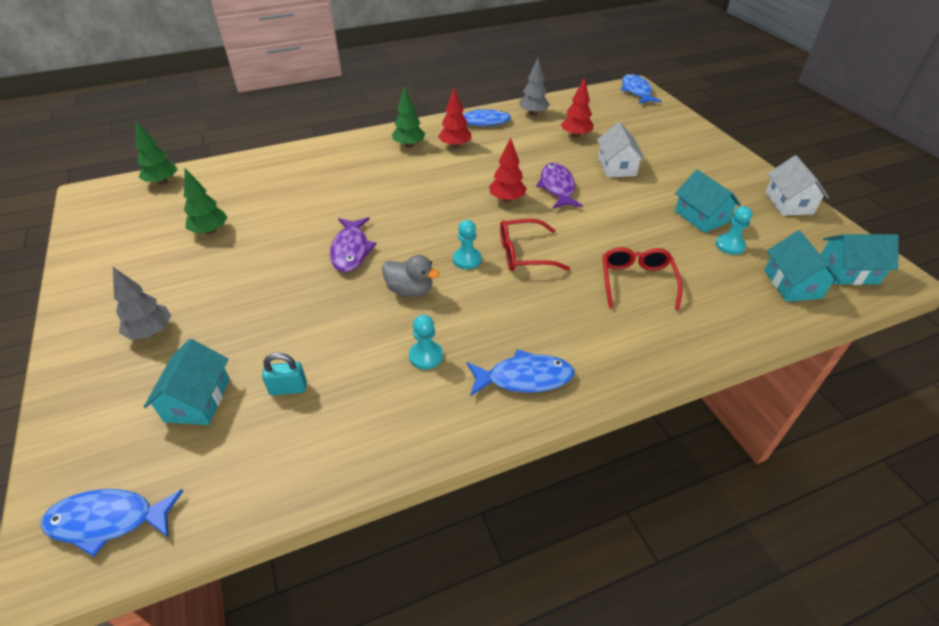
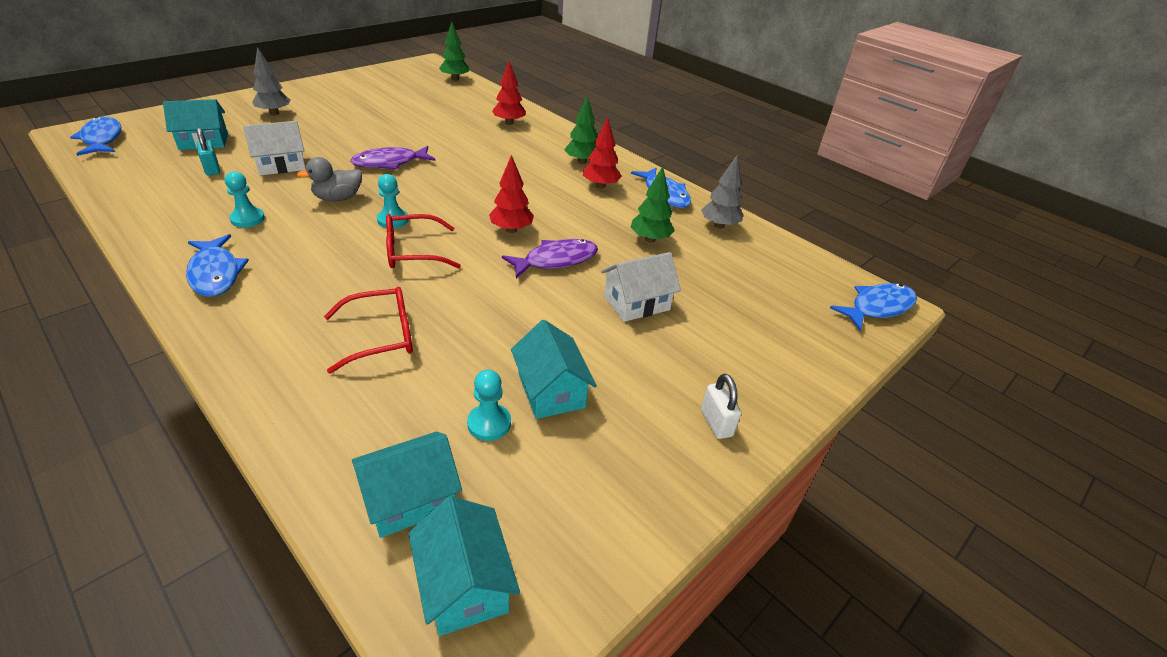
camera: 65 degrees right, 5 degrees down
green tree [184,168,227,235] -> green tree moved to [631,166,675,243]
grey duck [382,255,440,297] -> grey duck turned 60 degrees clockwise [297,157,362,202]
red glasses [500,219,570,271] -> red glasses turned 75 degrees counterclockwise [386,214,461,268]
red tree [561,78,593,138] -> red tree moved to [492,61,526,125]
turquoise house [675,169,741,233] -> turquoise house turned 60 degrees counterclockwise [511,320,597,419]
white house [765,155,829,216] -> white house moved to [243,121,306,176]
none -> white padlock [701,374,741,439]

